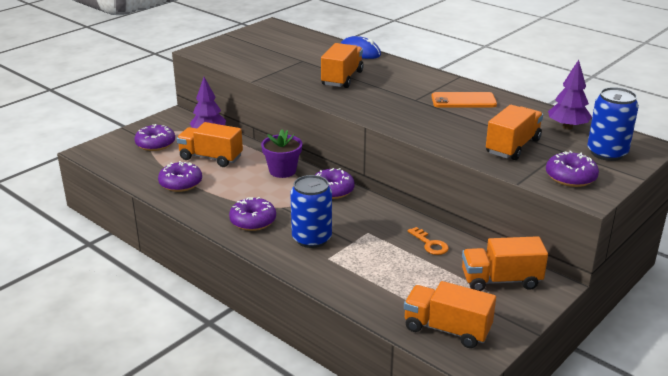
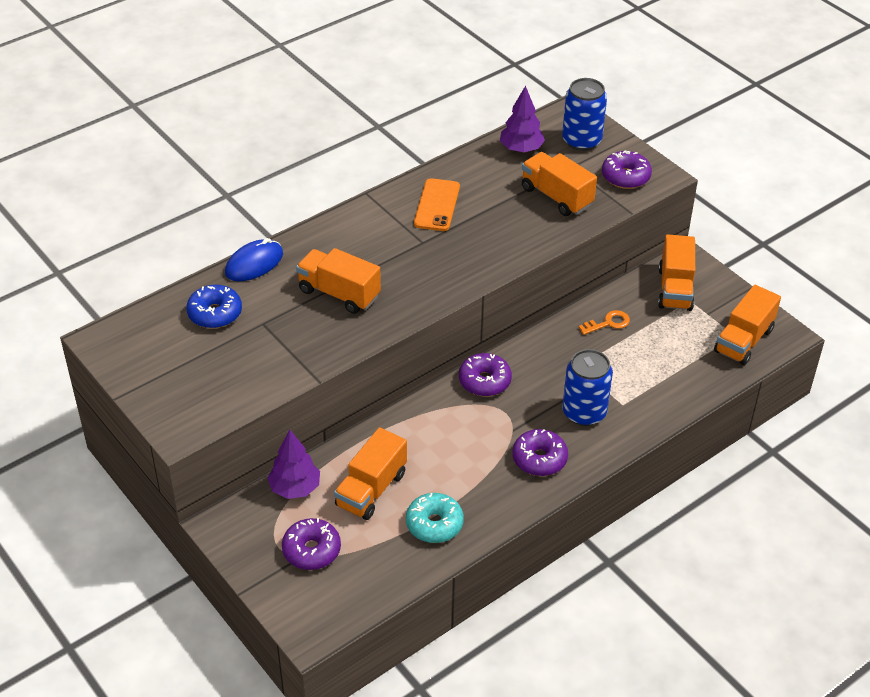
camera: 80 degrees left, 15 degrees up
purple donut [158,161,202,192] -> turquoise donut [406,493,464,543]
purple flower pot [261,130,302,178] -> none
none -> blue donut [186,285,242,328]

